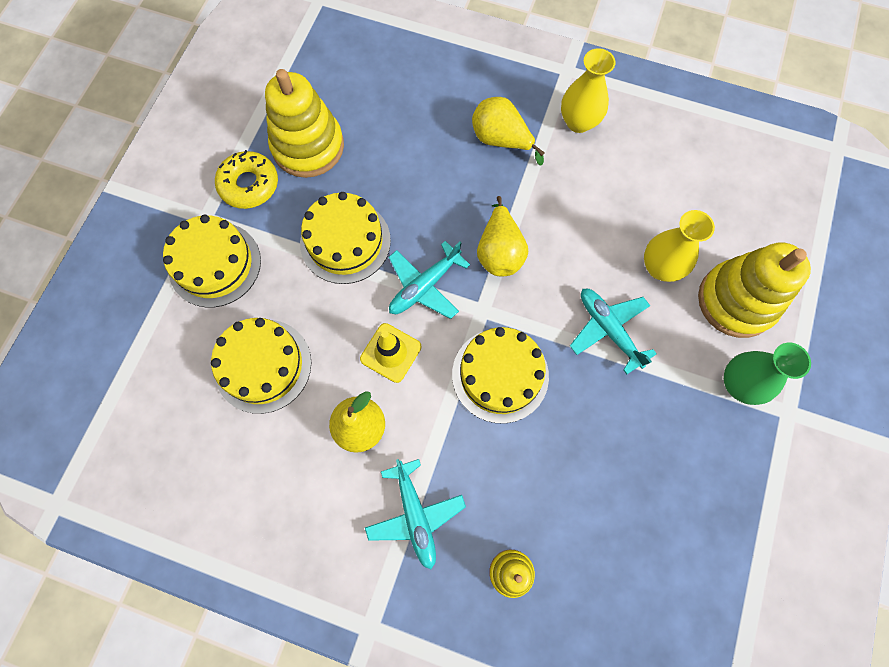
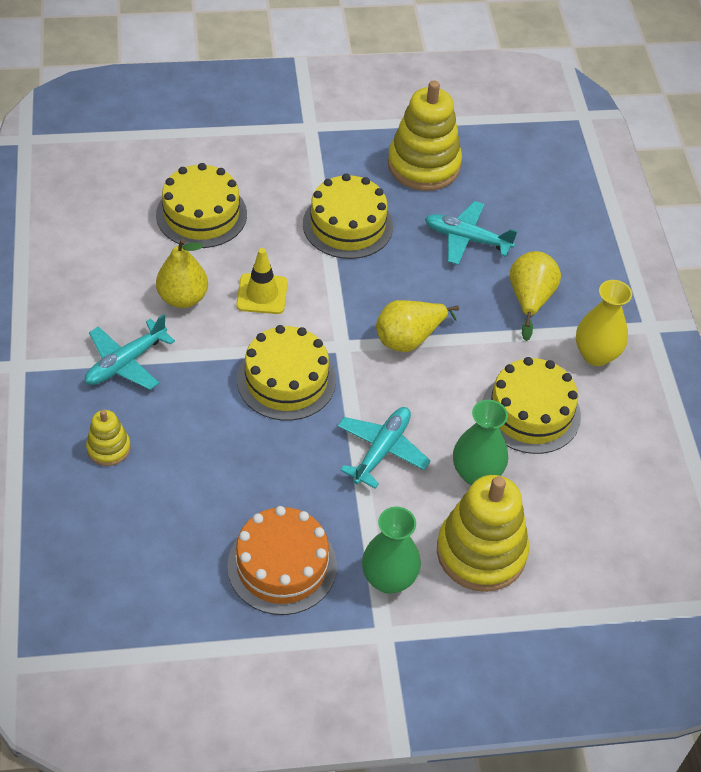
camera: 60 degrees right, 20 degrees down
yellow cake [163,215,261,307] -> yellow cake moved to [482,357,581,454]
yellow donut [215,150,278,209] -> none
turquoise plane [389,241,470,319] -> turquoise plane moved to [425,201,518,265]
yellow vase [644,210,715,282] -> green vase [453,400,508,485]
none -> orange cake [227,506,337,615]

